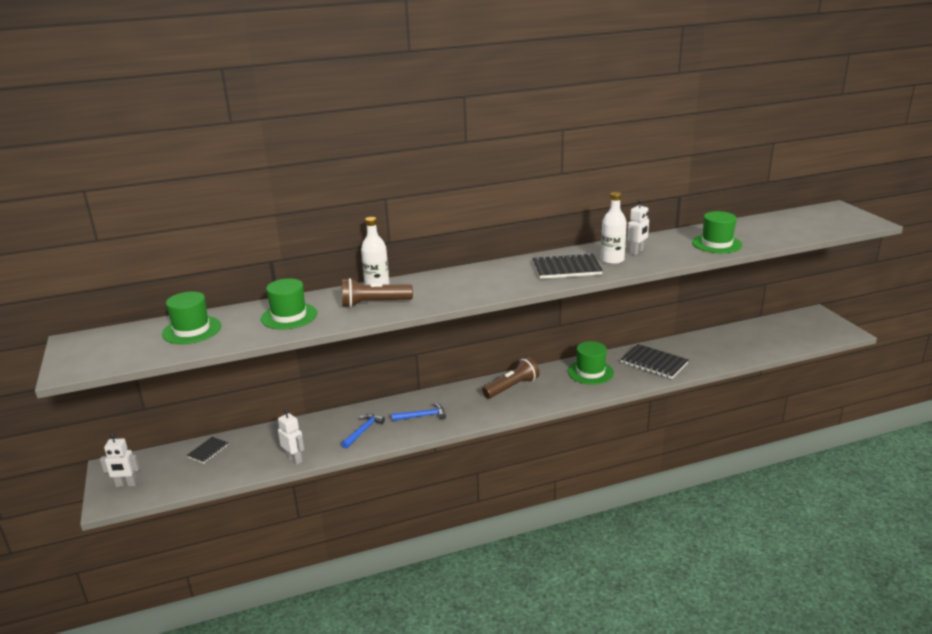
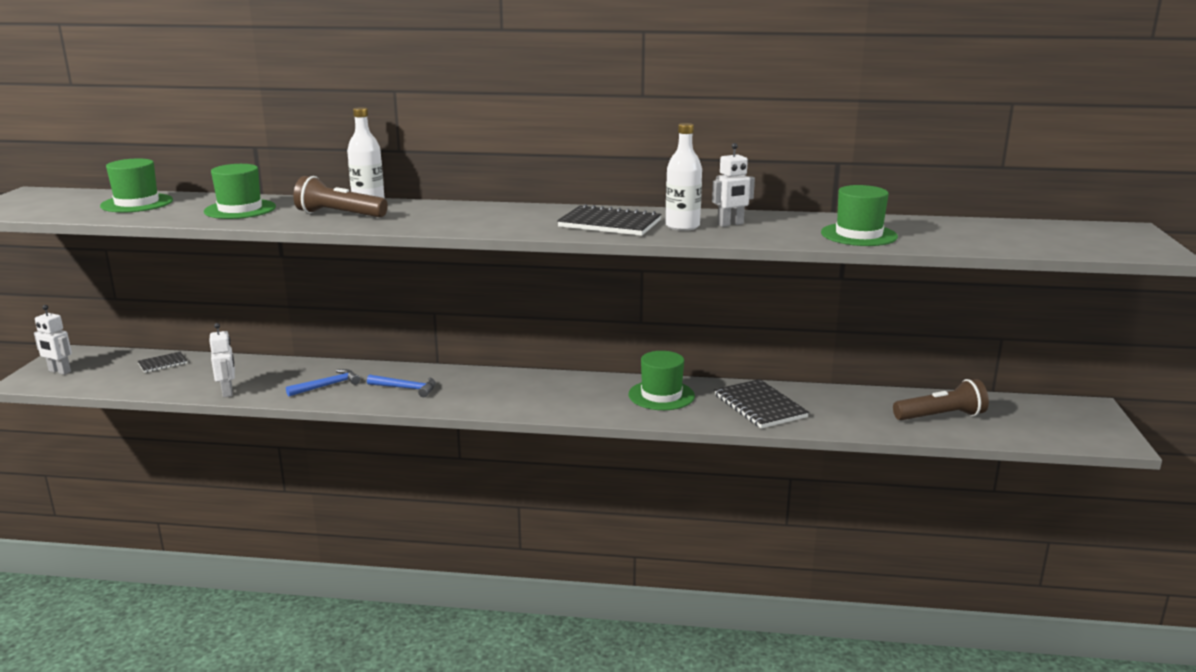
camera: 25 degrees right, 5 degrees down
brown flashlight [482,357,540,399] -> brown flashlight moved to [893,379,989,420]

